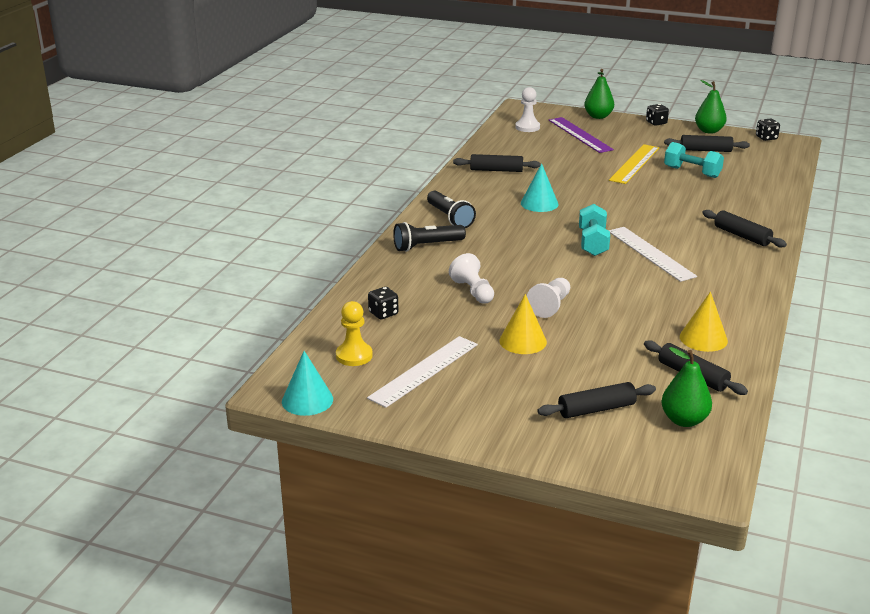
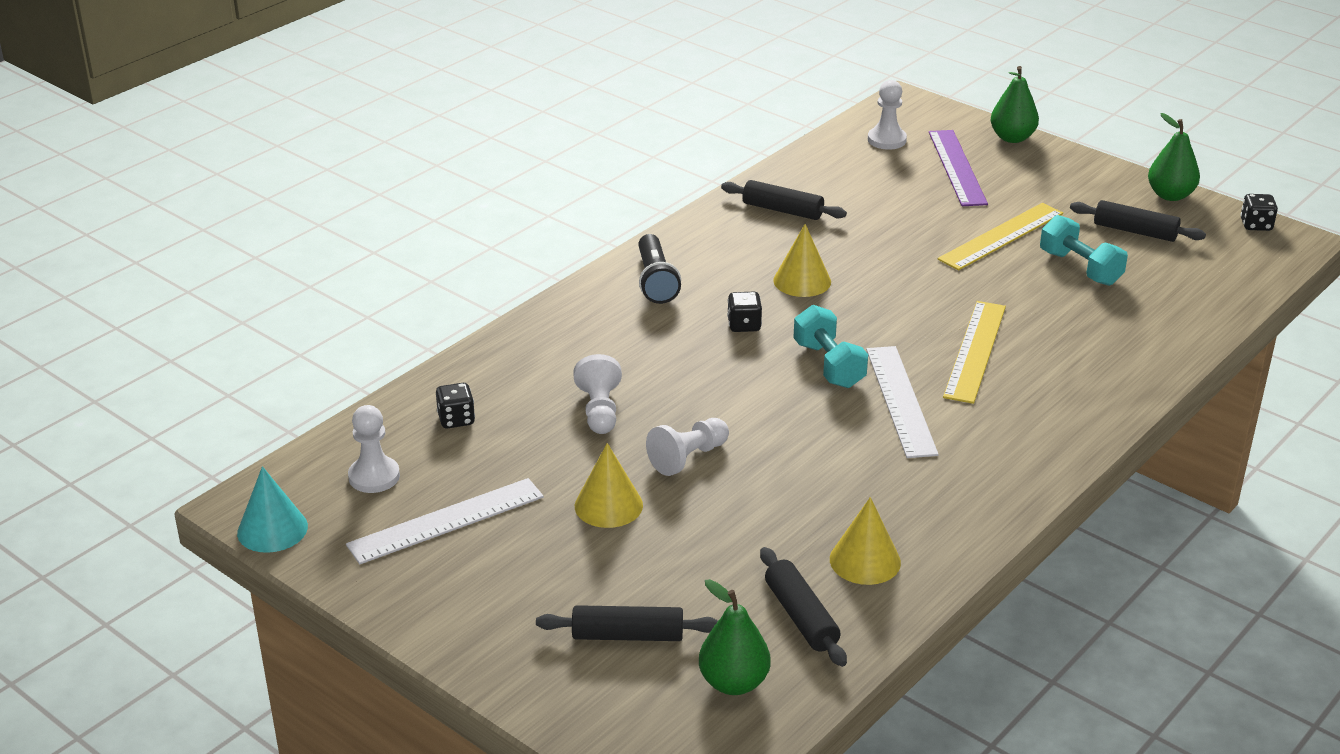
camera: 20 degrees right, 5 degrees up
yellow pawn [336,301,373,366] -> white pawn [348,405,400,493]
black flashlight [393,222,466,252] -> none
turquoise cone [521,163,559,212] -> yellow cone [773,224,831,297]
turquoise dumbbell [579,204,610,256] -> turquoise dumbbell turned 45 degrees counterclockwise [793,305,868,388]
black dice [646,104,669,126] -> black dice moved to [727,292,762,332]
black rolling pin [702,210,787,248] -> none
none -> yellow ruler [943,301,1006,404]

